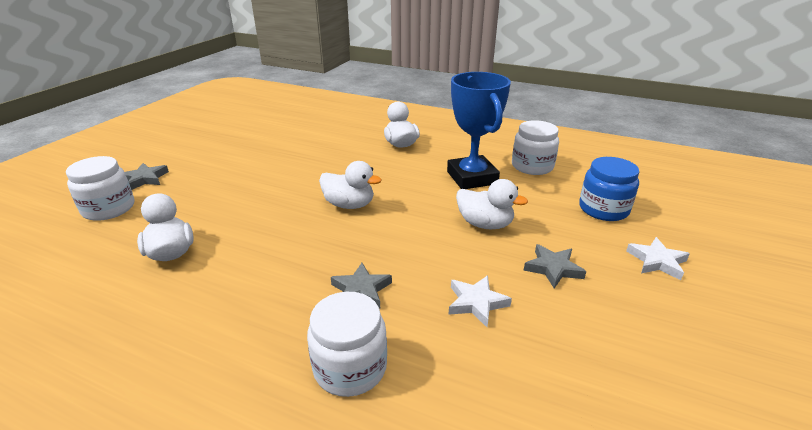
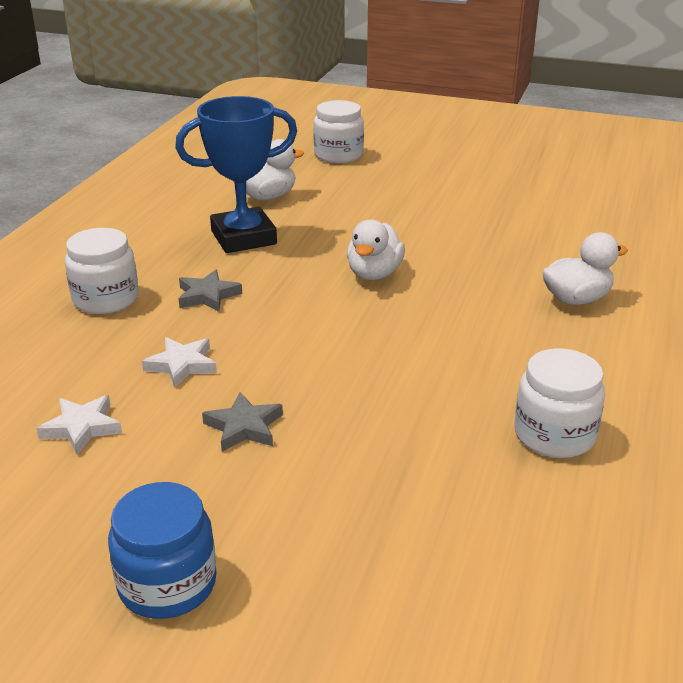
camera: 85 degrees right, 0 degrees up
grey star [125,163,169,190] -> none
blue trophy [447,72,511,189] -> blue trophy moved to [175,96,297,253]
white duck [456,179,528,229] -> none
blue jar [579,157,639,221] -> blue jar moved to [108,482,217,619]
white star [626,237,690,280] -> white star moved to [36,395,122,455]

